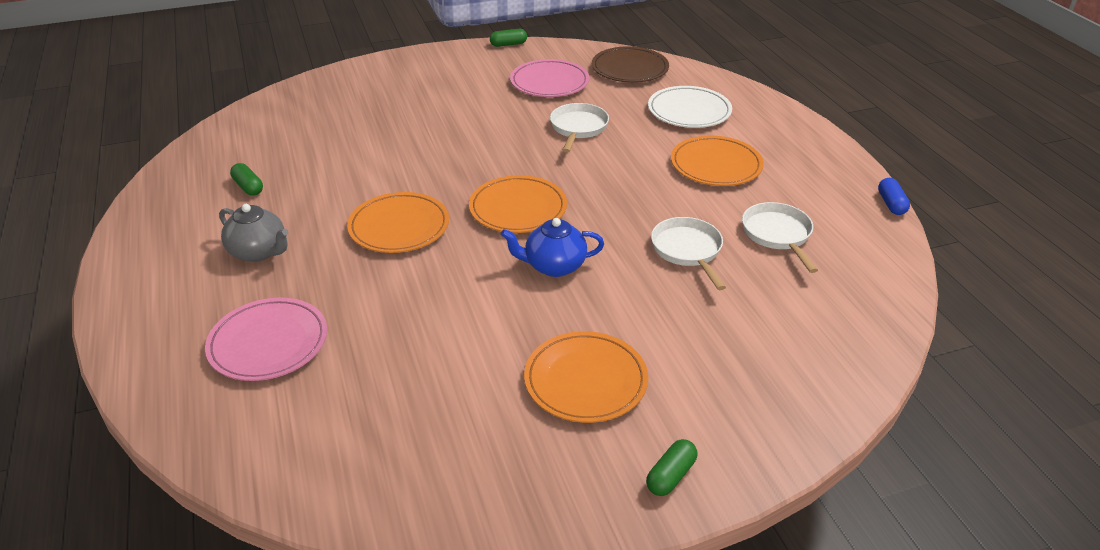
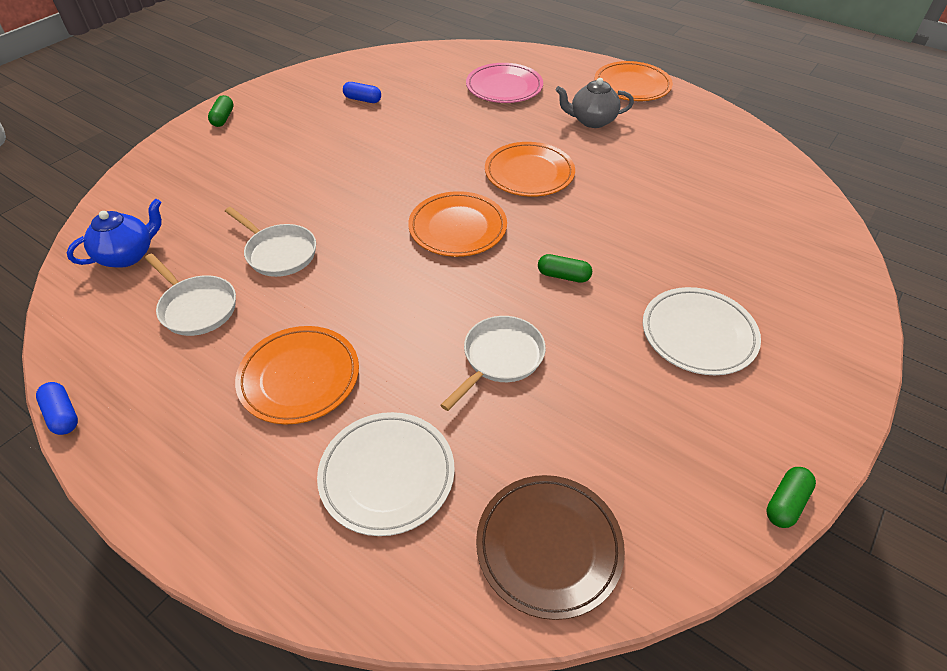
camera: 145 degrees right, 10 degrees up
green capsule [230,163,263,196] -> green capsule moved to [538,254,592,283]
blue teapot [501,218,604,277] -> blue teapot moved to [67,199,162,268]
pink plate [510,59,590,97] -> none
orange plate [524,331,648,423] -> orange plate moved to [595,61,673,101]
white pan [550,103,609,153] -> white pan turned 120 degrees counterclockwise [440,316,546,411]
none -> blue capsule [343,82,381,103]
none -> white plate [643,287,761,375]

